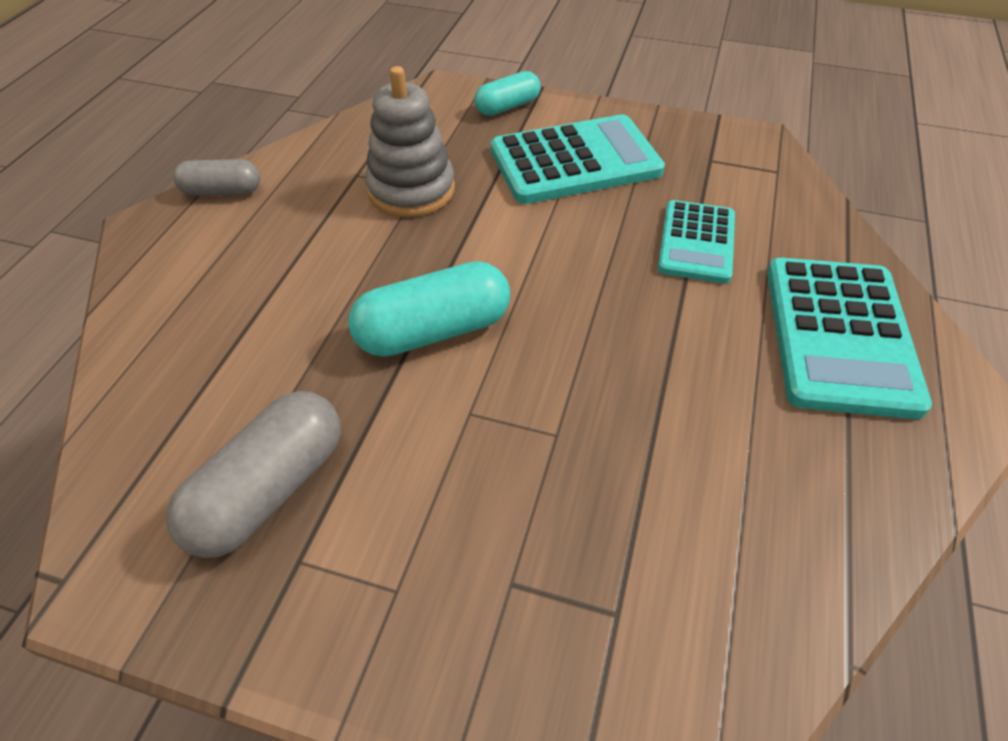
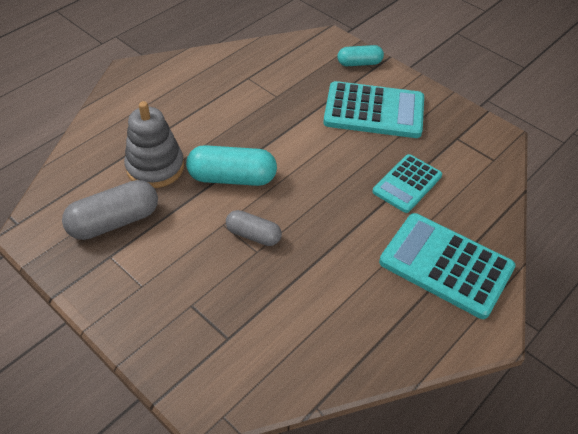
camera: 25 degrees right, 0 degrees up
grey capsule [173,159,260,196] -> grey capsule moved to [226,210,282,246]
grey stacking toy [365,66,455,217] -> grey stacking toy moved to [124,101,184,188]
turquoise calculator [767,258,932,419] -> turquoise calculator turned 90 degrees clockwise [379,213,516,319]

